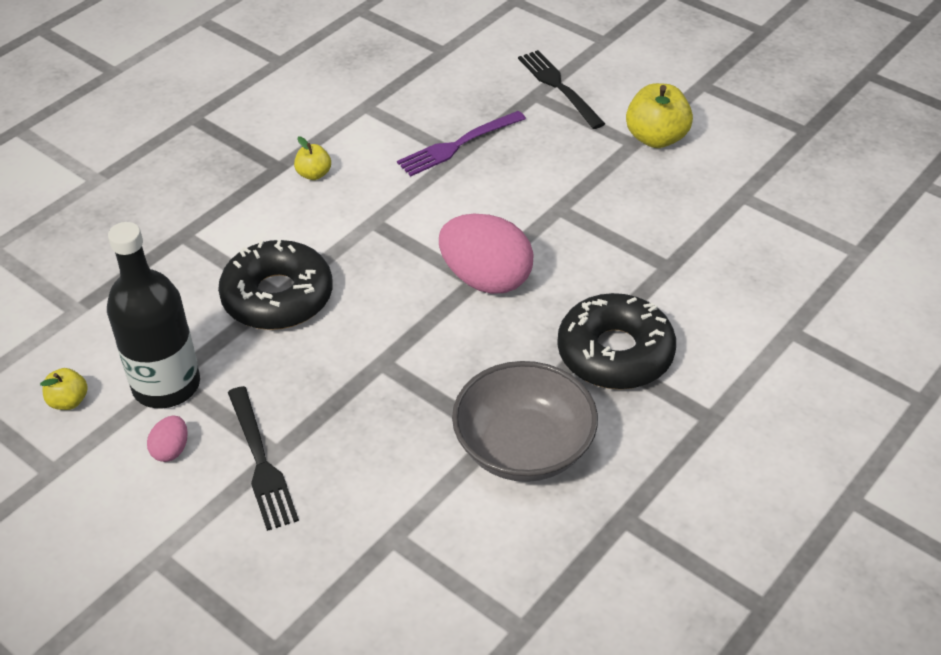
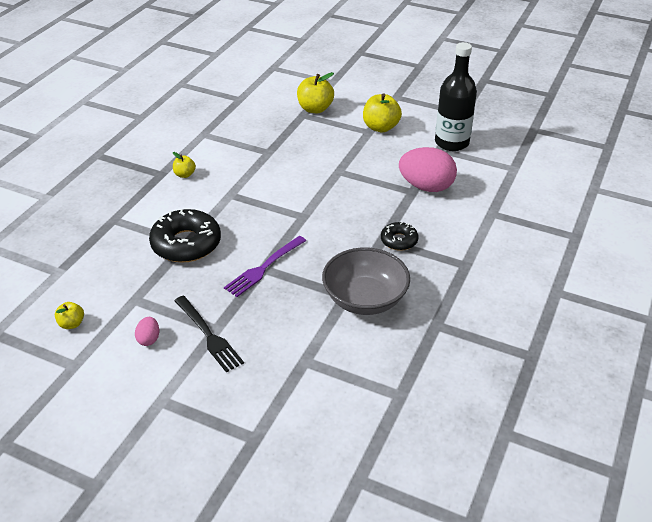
camera: 15 degrees left, 5 degrees down
black bottle [107,222,200,408] -> black bottle moved to [435,42,477,151]
purple fork [397,111,526,176] -> purple fork moved to [224,236,306,297]
pink egg [439,214,533,294] -> pink egg moved to [399,147,457,192]
black fork [518,50,605,129] -> yellow apple [297,72,334,113]
black donut [557,293,676,390] -> black donut [381,222,418,251], size x0.54

